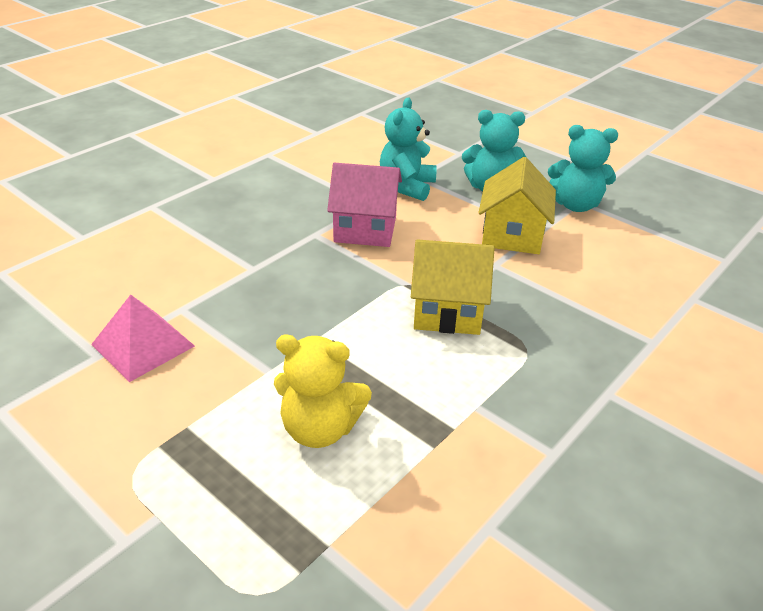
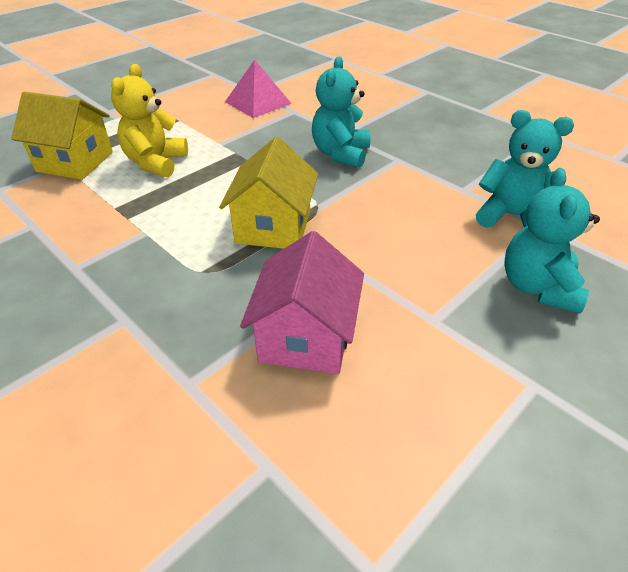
camera: 95 degrees right, 5 degrees up
pink house [327,163,402,247] -> pink house moved to [240,231,364,374]
yellow house [478,157,556,254] -> yellow house moved to [11,91,113,180]
turquoise teddy bear [548,125,618,212] -> turquoise teddy bear moved to [312,57,370,168]

